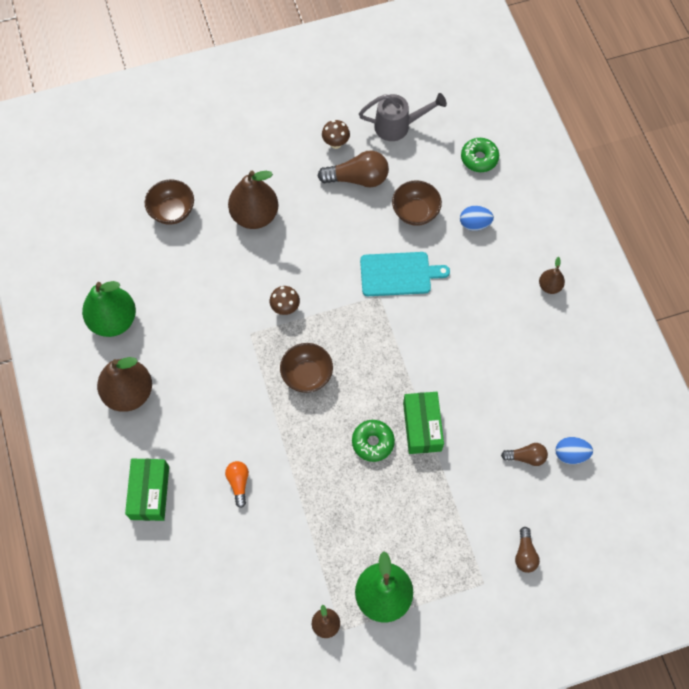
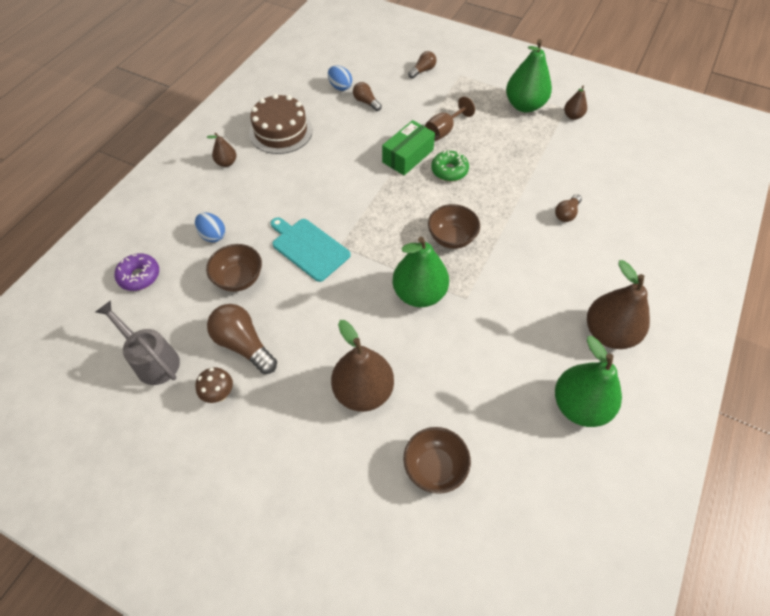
camera: 135 degrees left, 10 degrees down
green box [125,459,169,521] -> none
orange light bulb [225,461,249,508] -> brown light bulb [555,194,582,222]
brown mushroom [270,286,300,315] -> green pear [393,236,449,307]
green donut [461,138,499,172] -> purple donut [115,253,159,291]
none -> brown cake [249,94,313,154]
none -> brown goblet [425,96,475,141]

